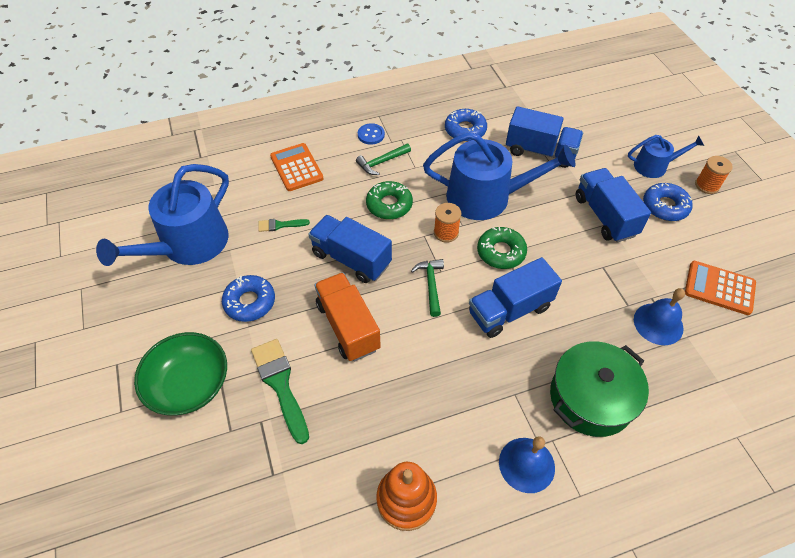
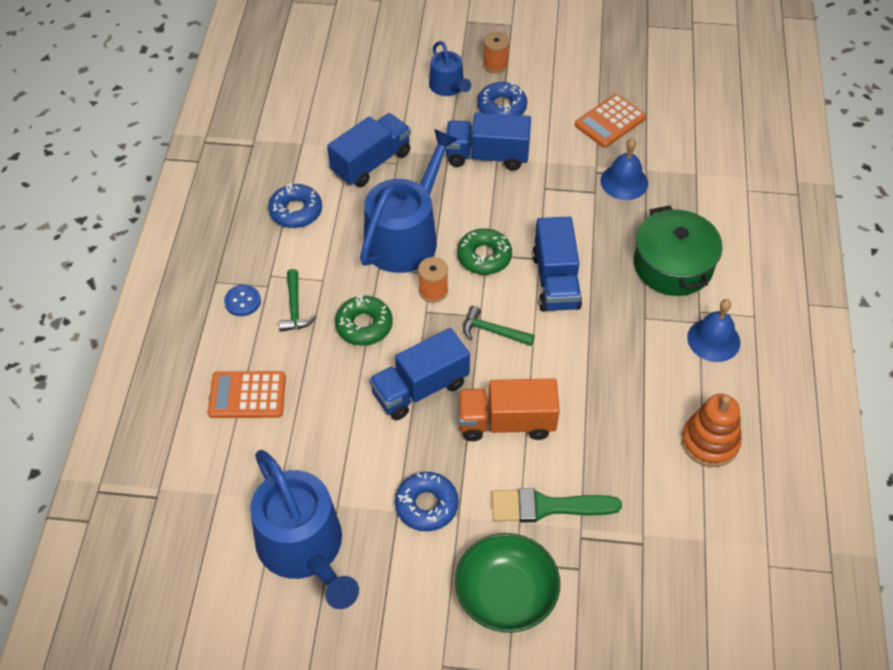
camera: 65 degrees left, 0 degrees up
green brush [258,219,310,232] -> none
blue watering can [628,135,704,178] -> blue watering can turned 135 degrees clockwise [429,41,471,96]

